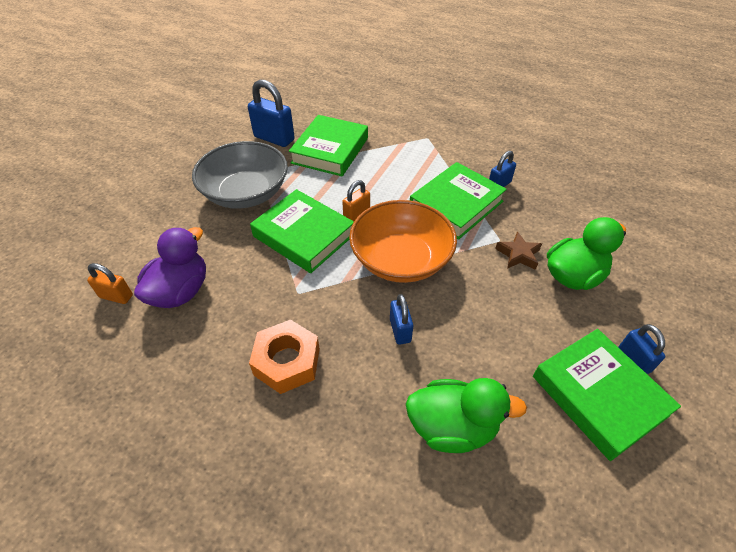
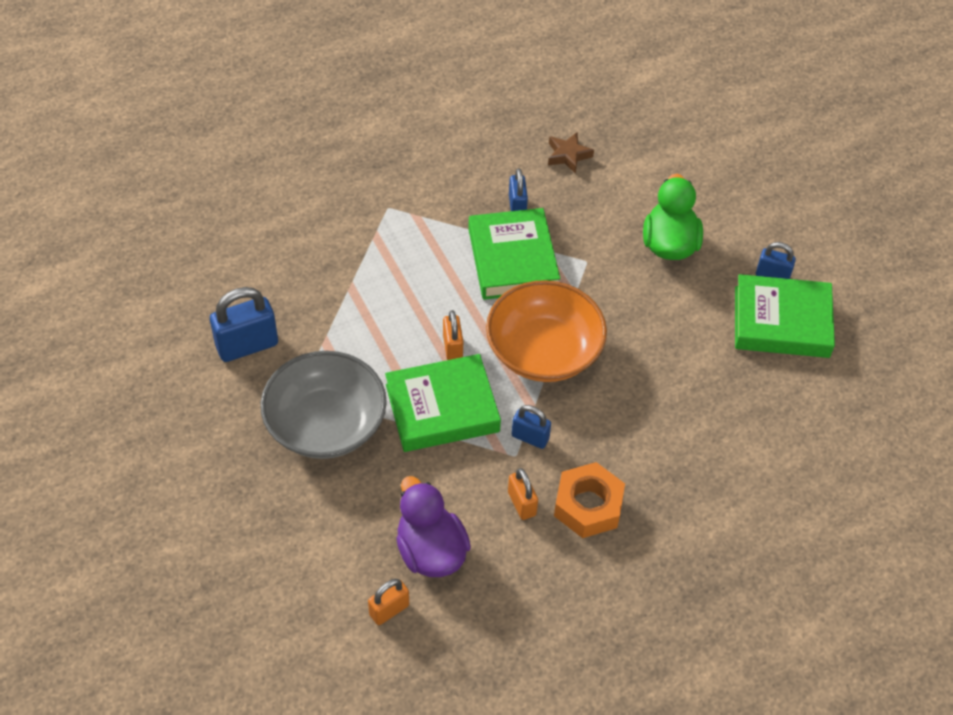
camera: 55 degrees left, 5 degrees up
green book [289,115,368,176] -> none
blue padlock [390,294,413,345] -> blue padlock moved to [512,405,551,449]
green duck [406,378,527,453] -> none
brown star [495,232,542,270] -> brown star moved to [548,132,594,174]
none -> orange padlock [508,468,538,520]

